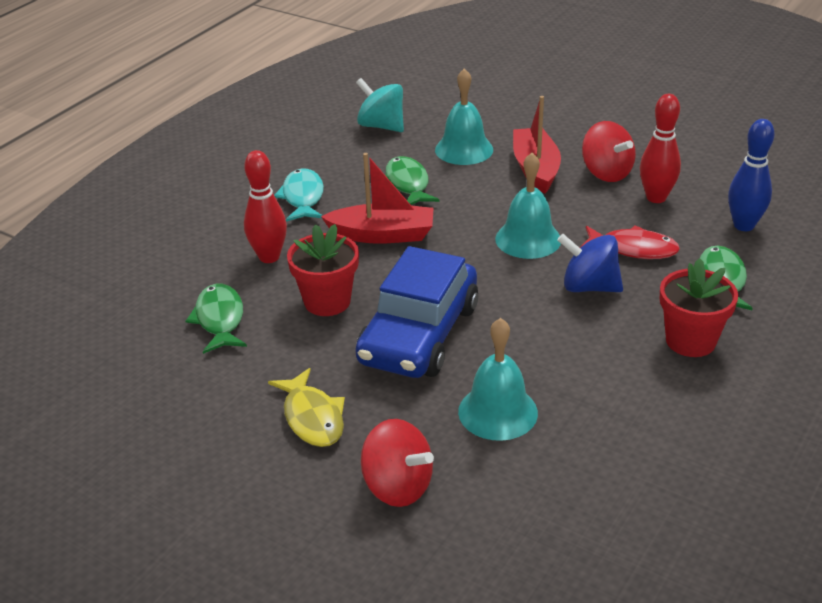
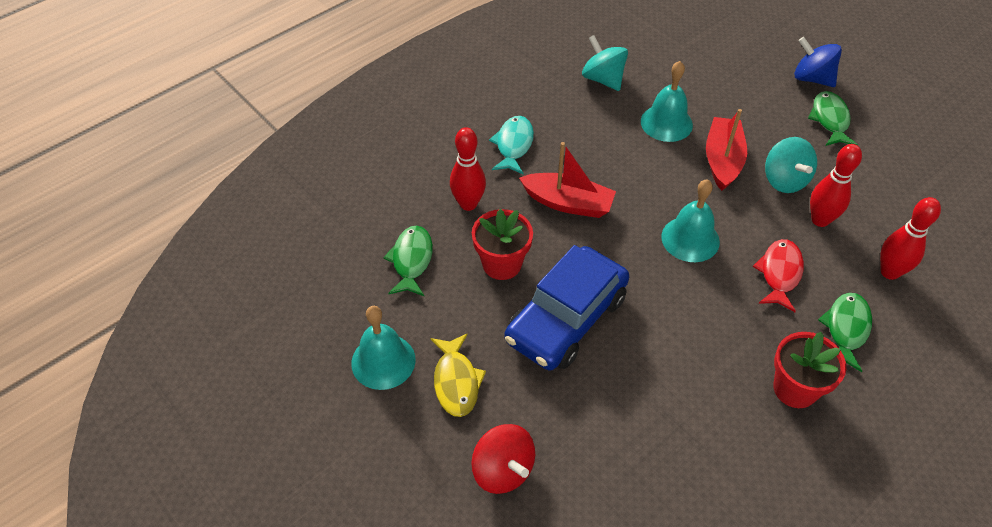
camera: 15 degrees right, 15 degrees up
green fish [385,156,439,205] -> green fish moved to [808,91,858,146]
turquoise bell [458,318,538,441] -> turquoise bell moved to [351,306,416,390]
blue spinning top [557,234,623,292] -> blue spinning top moved to [794,37,842,87]
red fish [580,225,680,259] -> red fish turned 105 degrees counterclockwise [753,239,804,312]
red spinning top [582,121,636,182] -> turquoise spinning top [765,137,817,193]
blue bowling pin [728,119,775,231] -> red bowling pin [880,197,941,280]

